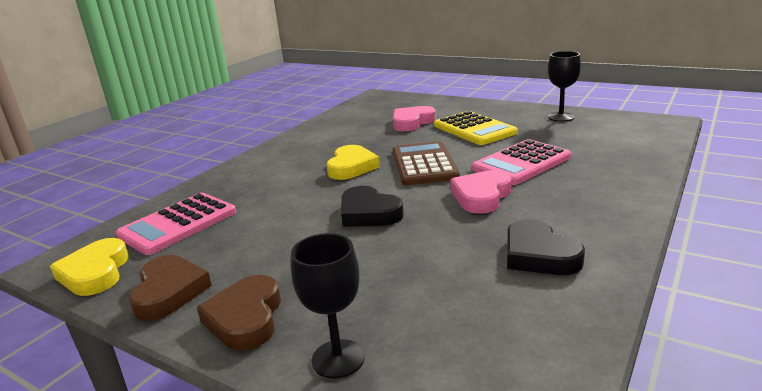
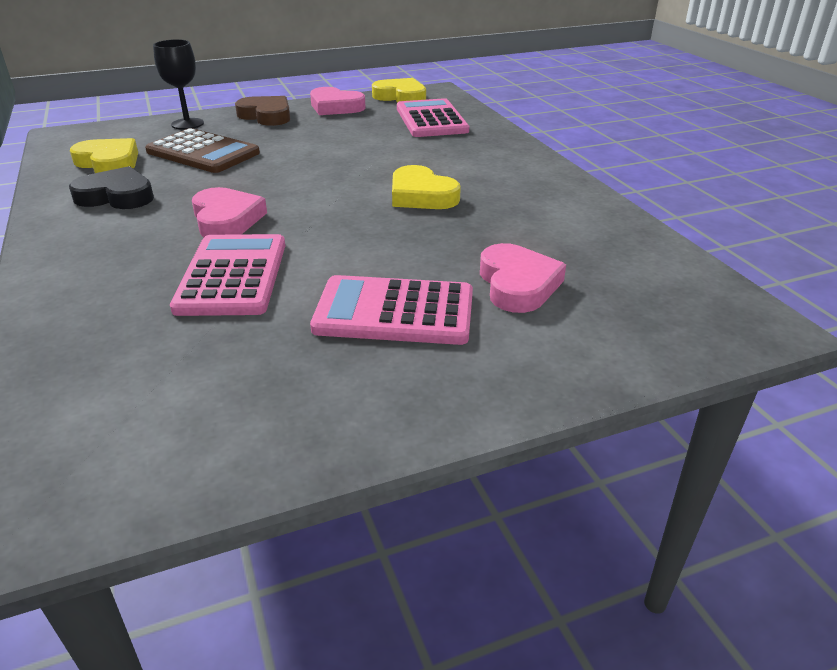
camera: 125 degrees right, 10 degrees up
brown heart [129,255,212,320] -> pink heart [310,87,366,115]
black heart [341,186,404,227] -> none
brown calculator [393,141,460,185] -> brown calculator moved to [145,128,260,173]
yellow calculator [434,111,518,145] -> pink calculator [310,275,473,345]
black goblet [548,51,581,122] -> none
none -> yellow heart [70,138,138,173]

